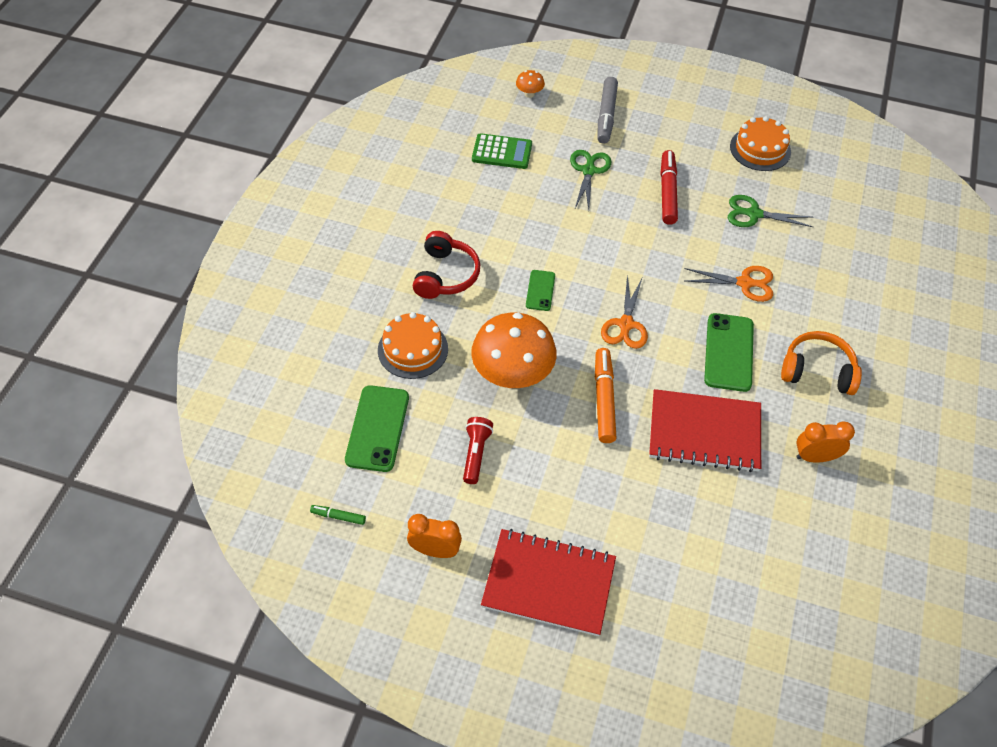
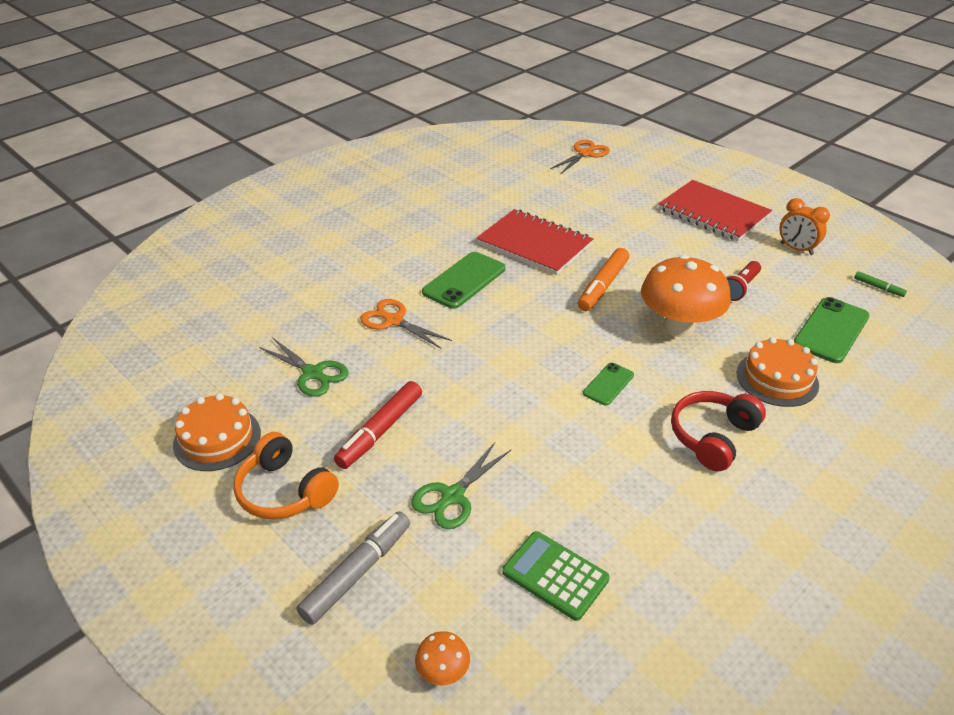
camera: 150 degrees left, 15 degrees down
orange scissors [601,275,648,349] -> orange scissors moved to [550,140,610,174]
orange headphones [781,331,862,395] -> orange headphones moved to [234,432,339,519]
orange clock [796,421,855,463] -> none

